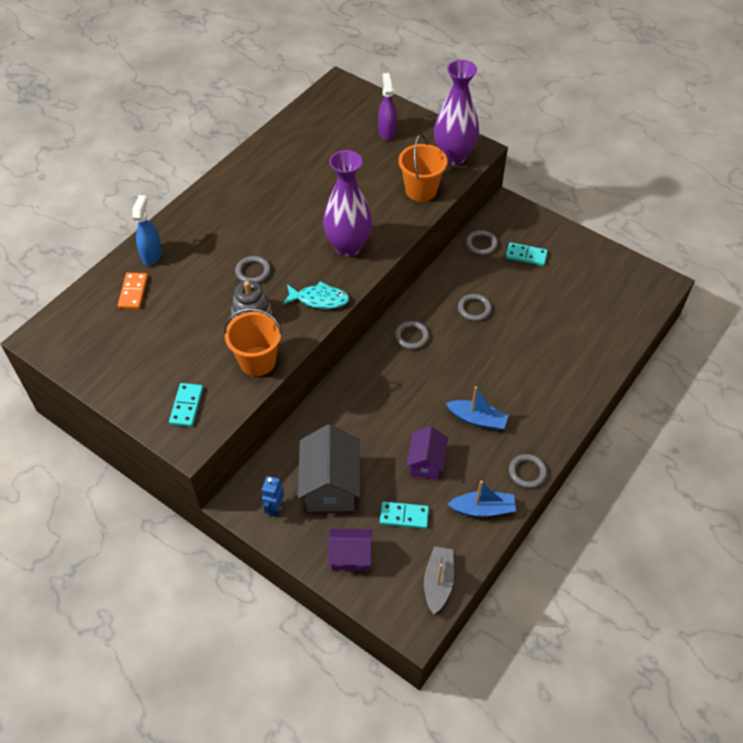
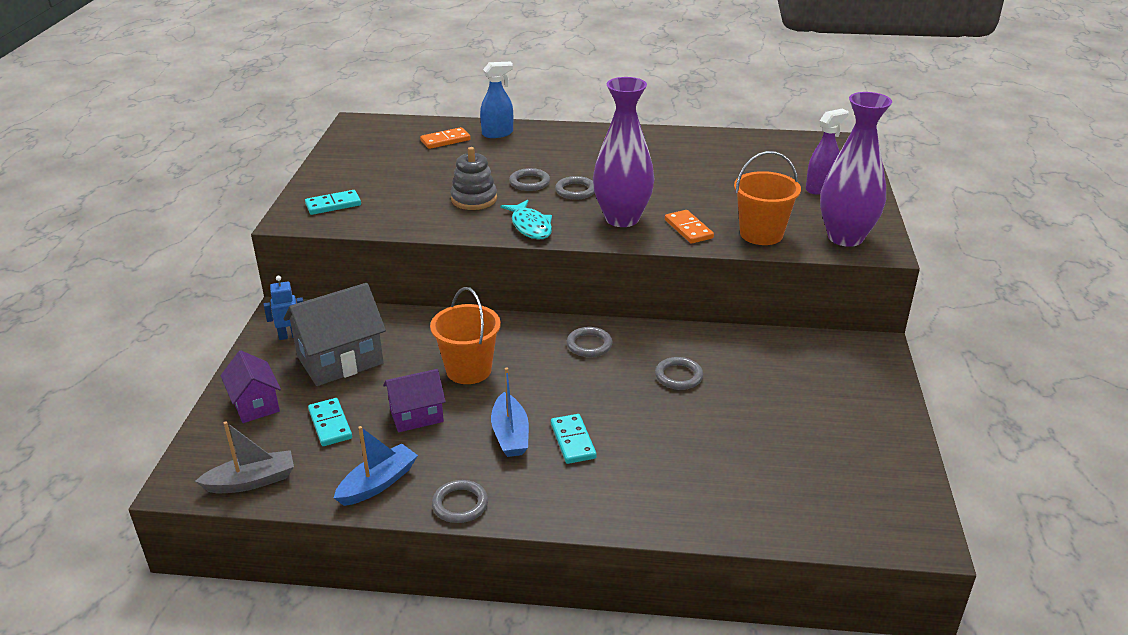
camera: 60 degrees right, 20 degrees down
orange bucket [224,308,283,376] -> orange bucket moved to [430,287,501,384]
blue boat [447,481,516,517] -> blue boat turned 105 degrees counterclockwise [334,426,418,506]
grey ring [466,230,498,255] -> grey ring moved to [555,176,595,200]
turquoise domino [506,242,548,266] -> turquoise domino moved to [551,414,597,464]
none -> orange domino [665,210,714,244]

